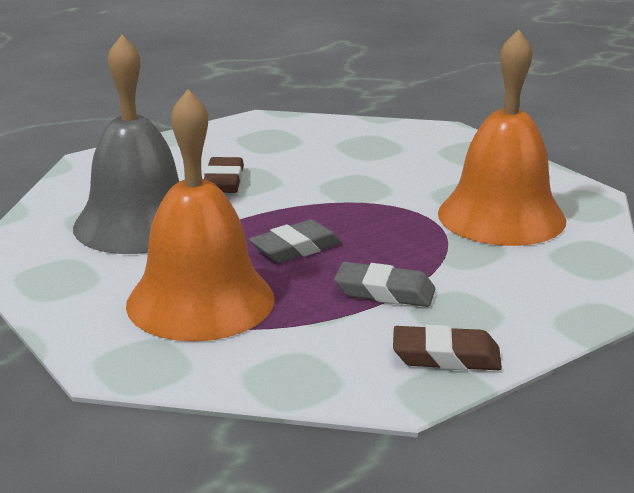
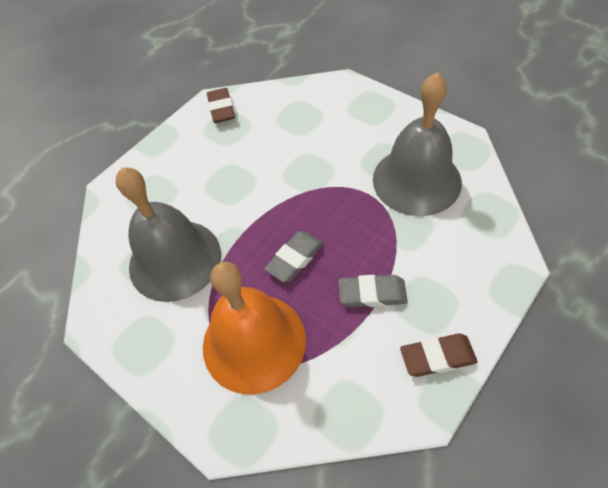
camera: 10 degrees left, 30 degrees up
brown eraser [204,157,244,193] -> brown eraser moved to [207,88,235,123]
orange bell [438,29,566,246] -> grey bell [373,73,462,216]

